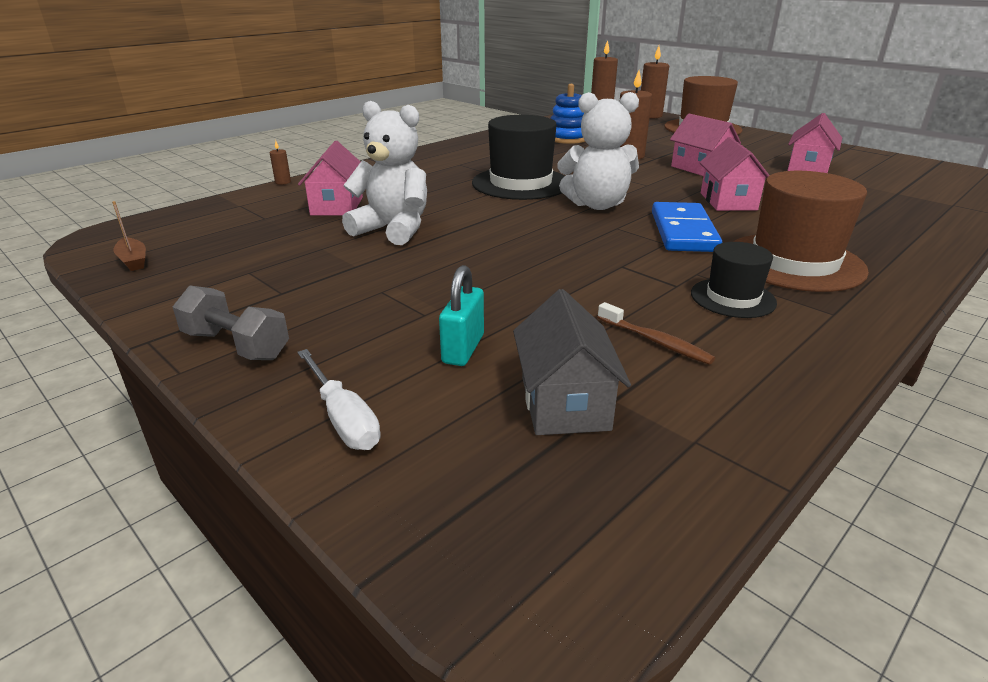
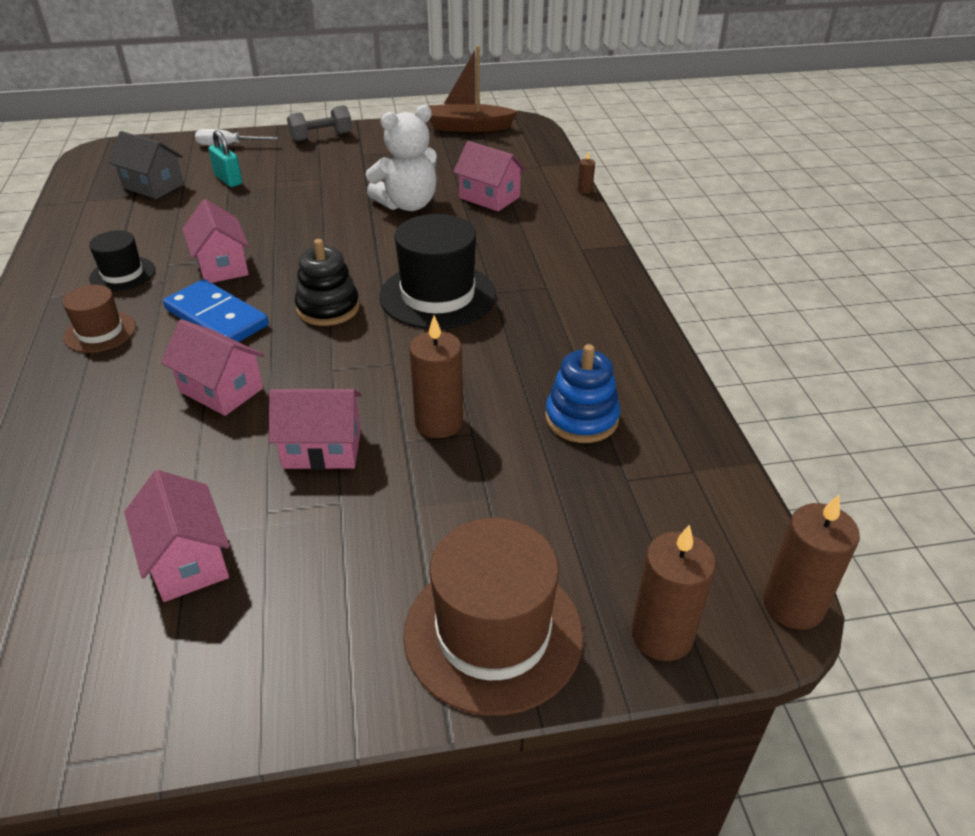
camera: 125 degrees right, 10 degrees up
brown boat [112,201,146,271] -> brown boat [428,46,518,132], size x2.03
white teddy bear [557,92,639,210] -> black stacking toy [295,239,360,326]
brown toothbrush [597,302,715,365] -> none
brown hat [733,171,869,292] -> brown hat [62,285,136,353], size x0.56
none -> pink house [182,199,249,283]

